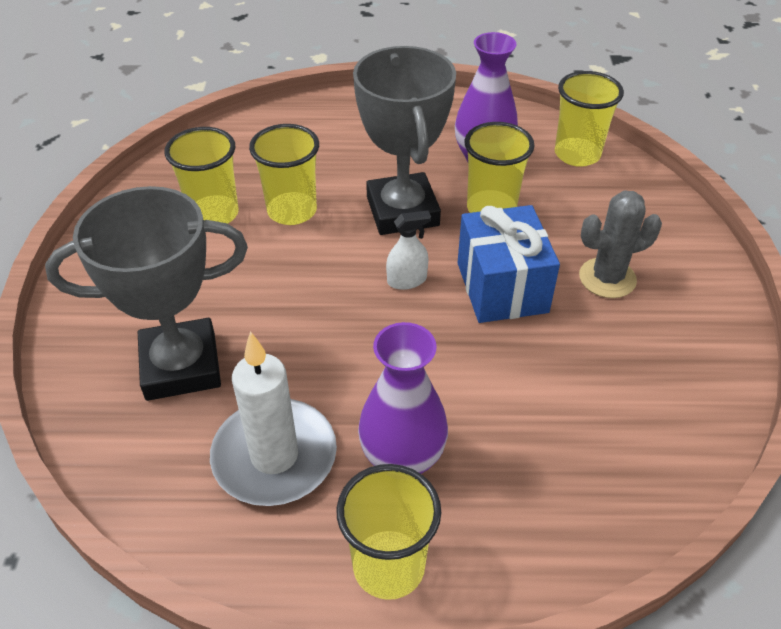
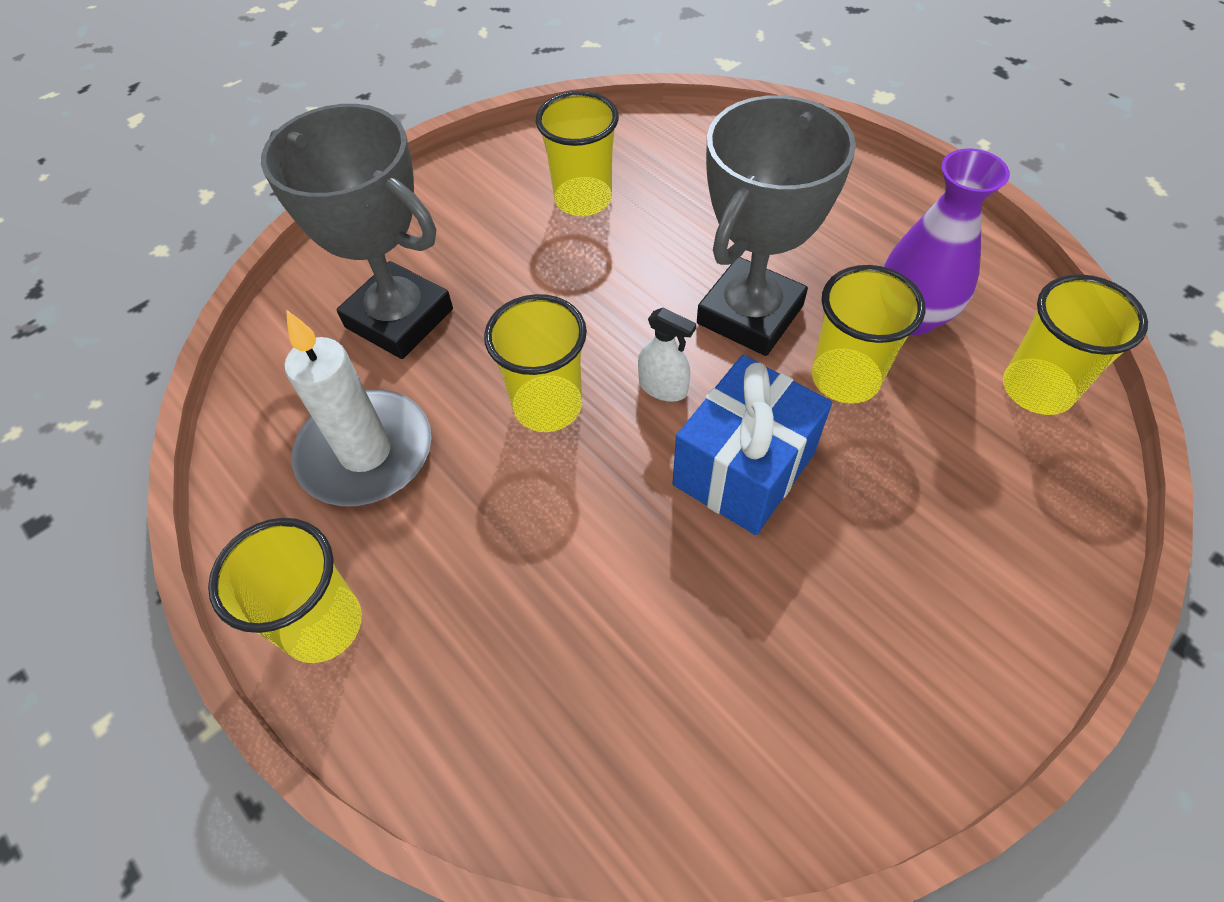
camera: 50 degrees right, 10 degrees up
yellow cup [249,124,319,225] -> yellow cup moved to [484,294,587,432]
purple vase [358,322,448,474] -> none
grey cactus [579,190,662,298] -> none

